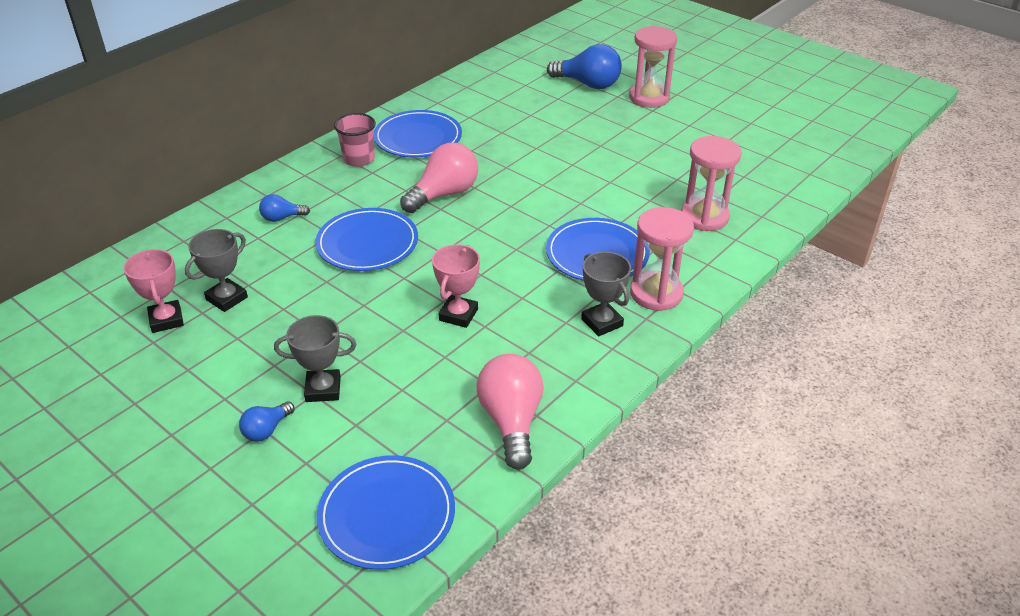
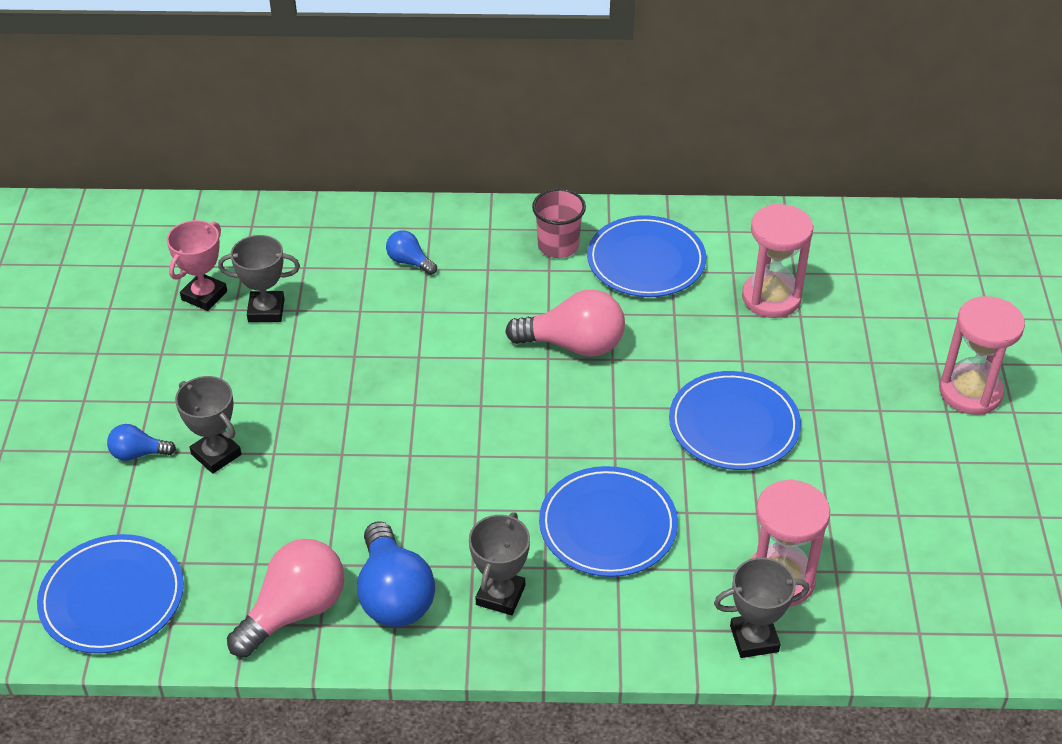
camera: 50 degrees right, 5 degrees up
blue plate [315,208,418,271] -> blue plate moved to [669,371,801,470]
pink trophy [432,244,480,328] -> none
blue light bulb [547,44,622,89] -> blue light bulb moved to [357,521,435,627]
pink hourglass [630,207,694,311] -> pink hourglass moved to [742,204,813,318]
none -> grey trophy [714,557,809,658]

